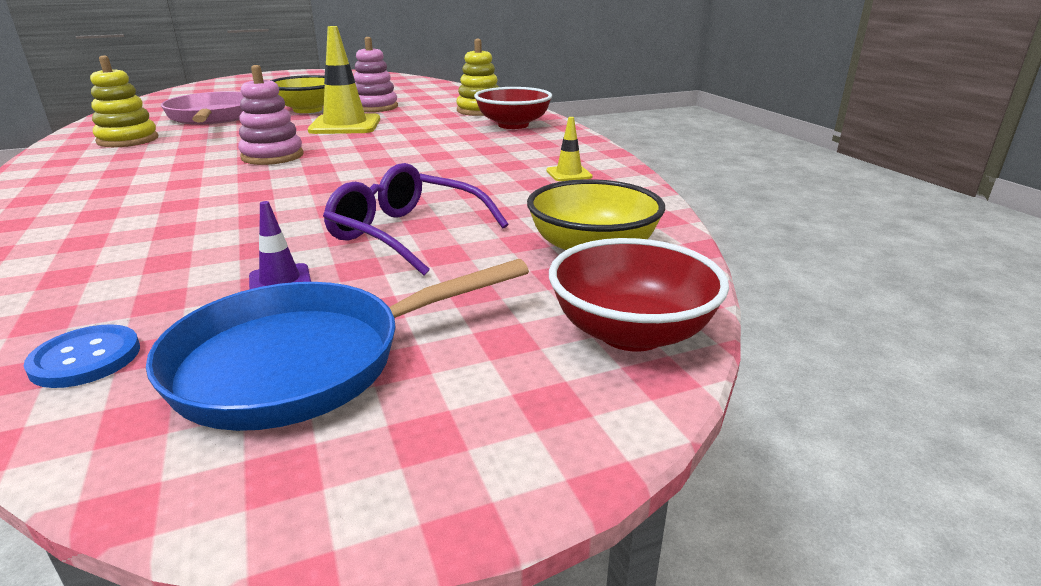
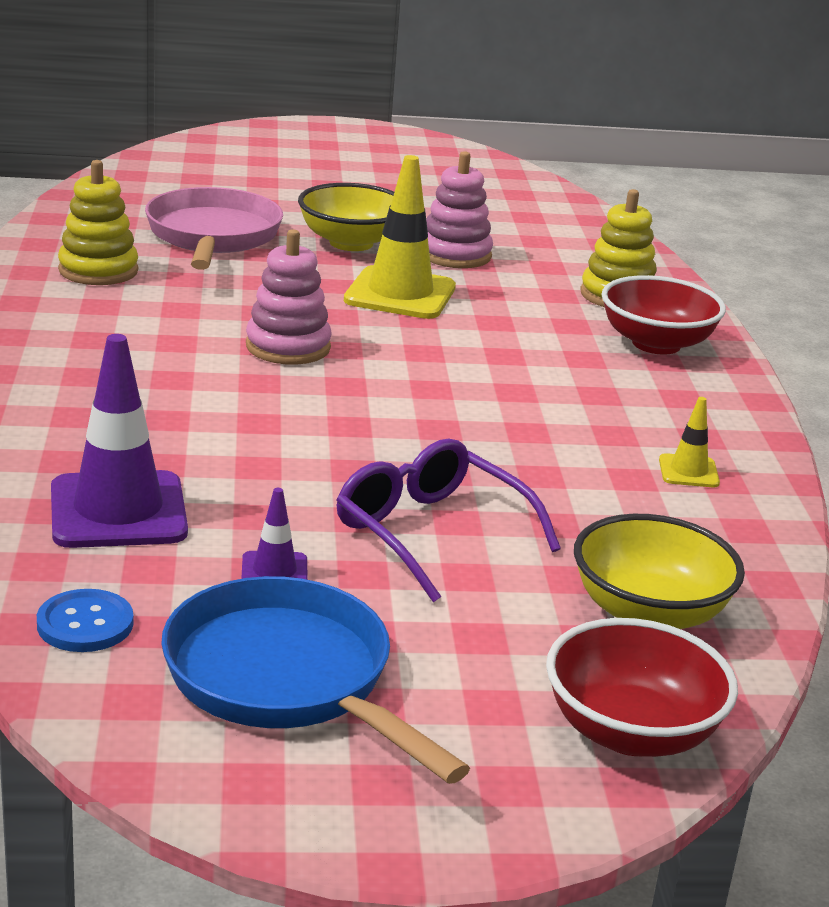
camera: 15 degrees right, 0 degrees up
blue pan [146,259,529,431] -> blue pan turned 60 degrees clockwise [161,576,470,784]
none -> purple traffic cone [51,334,188,548]

